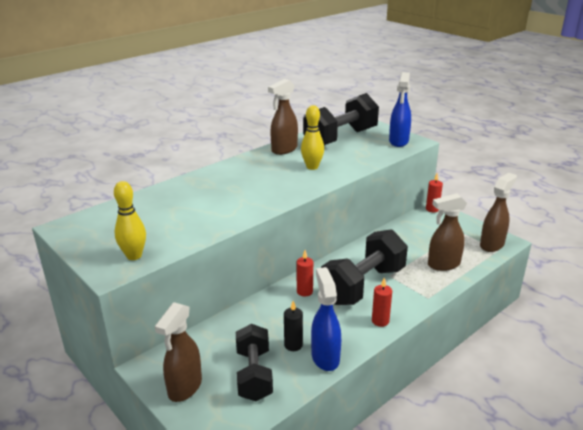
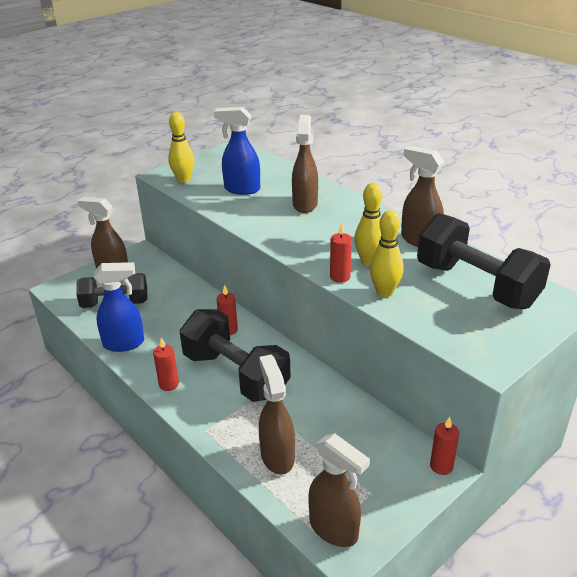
camera: 90 degrees right, 5 degrees up
black candle [284,301,303,351] -> none
blue spray bottle [389,72,411,147] -> blue spray bottle moved to [214,107,260,195]
none -> brown spray bottle [292,115,318,213]
none -> red candle [330,223,352,283]
none -> yellow bowling pin [370,210,404,297]

